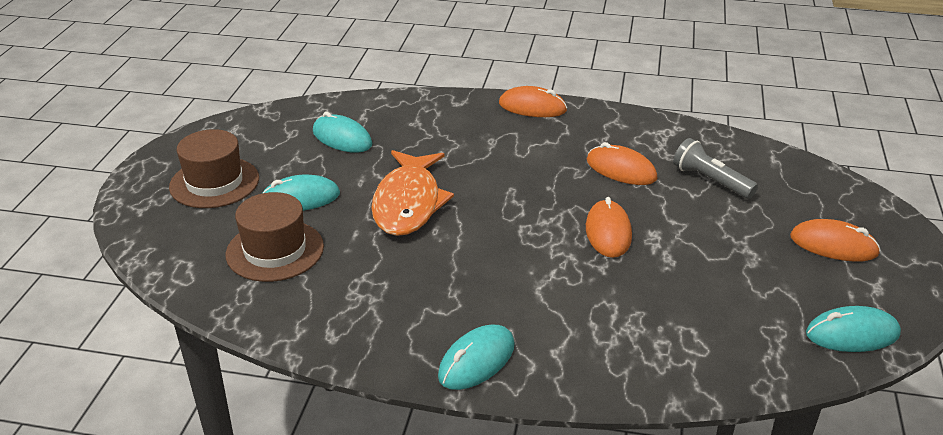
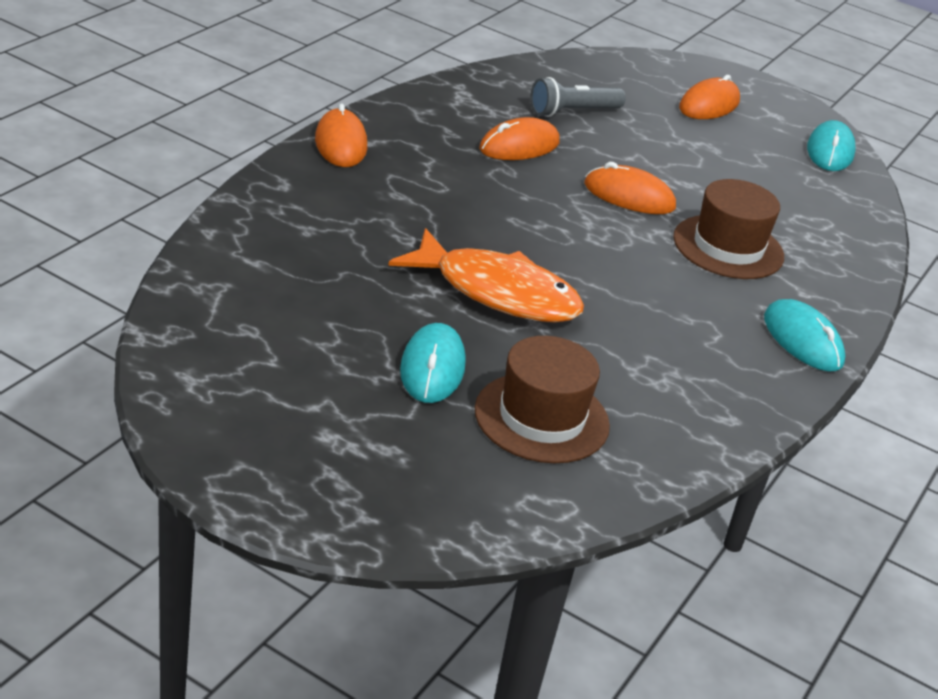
camera: 75 degrees left, 0 degrees up
brown hat [169,129,259,208] -> brown hat moved to [673,179,784,279]
turquoise mouse [313,112,372,153] -> none
orange mouse [499,86,567,117] -> orange mouse turned 45 degrees counterclockwise [315,103,367,167]

